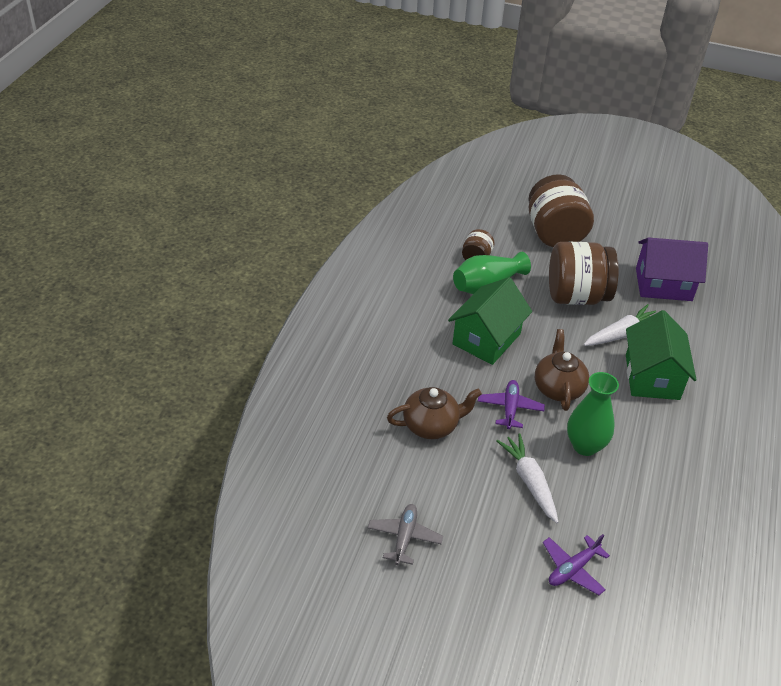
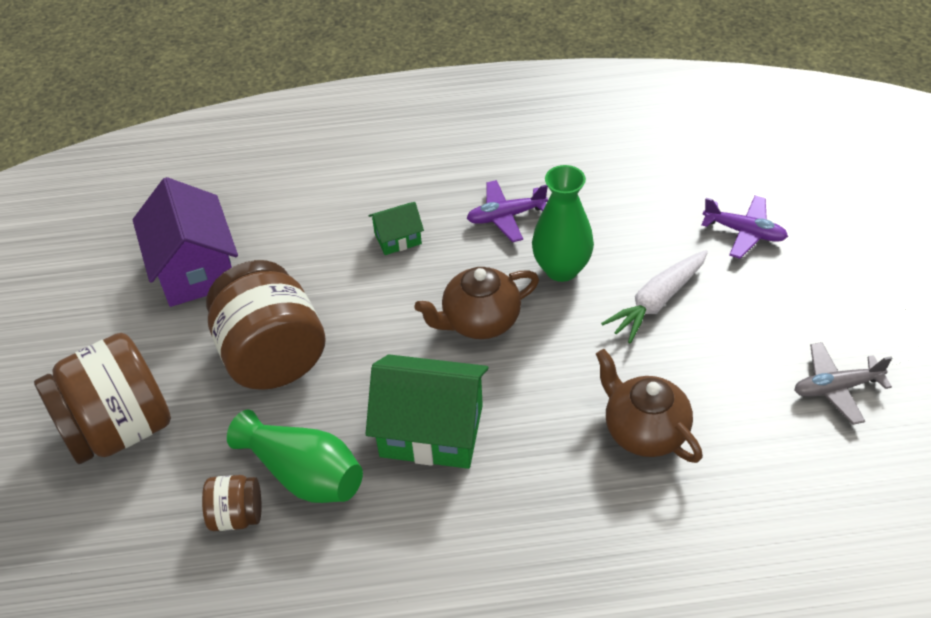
camera: 110 degrees left, 5 degrees up
purple plane [478,380,545,429] -> purple plane moved to [467,180,548,242]
white carrot [584,304,656,346] -> none
green house [626,310,697,400] -> green house [369,202,424,255], size x0.50

